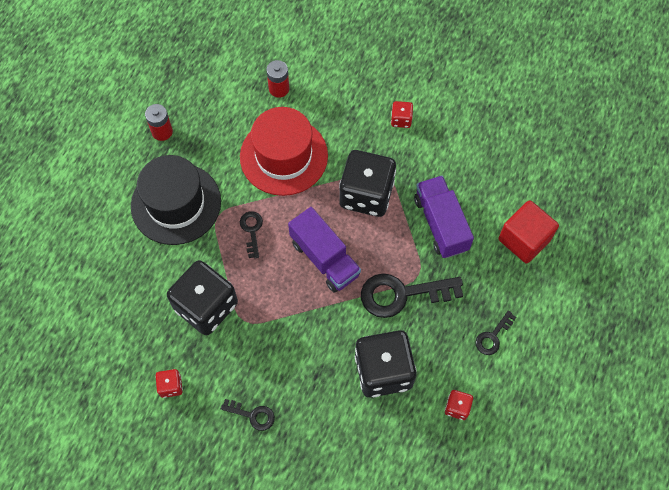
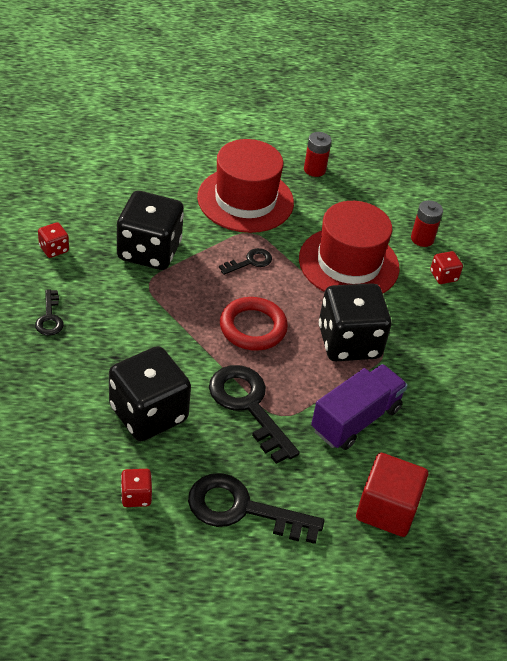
camera: 60 degrees right, 20 degrees down
black hat [131,155,221,245] -> red hat [197,139,294,233]
purple truck [288,207,361,293] -> red ring [220,297,288,351]
red dice [391,101,413,128] -> red dice moved to [430,251,463,284]
black key [475,310,516,355] -> black key [188,473,324,544], size x1.96

